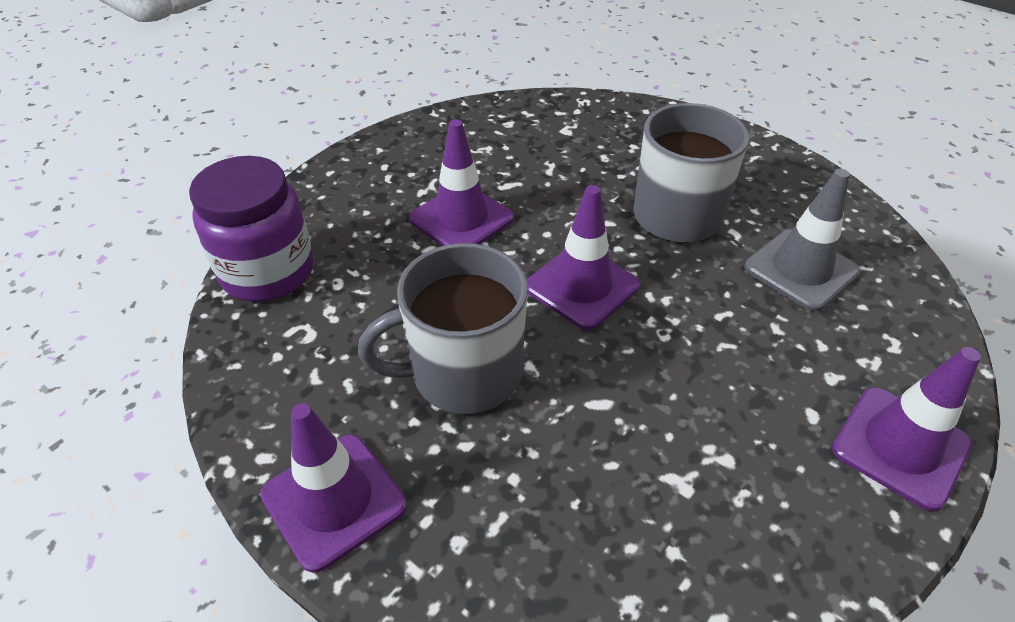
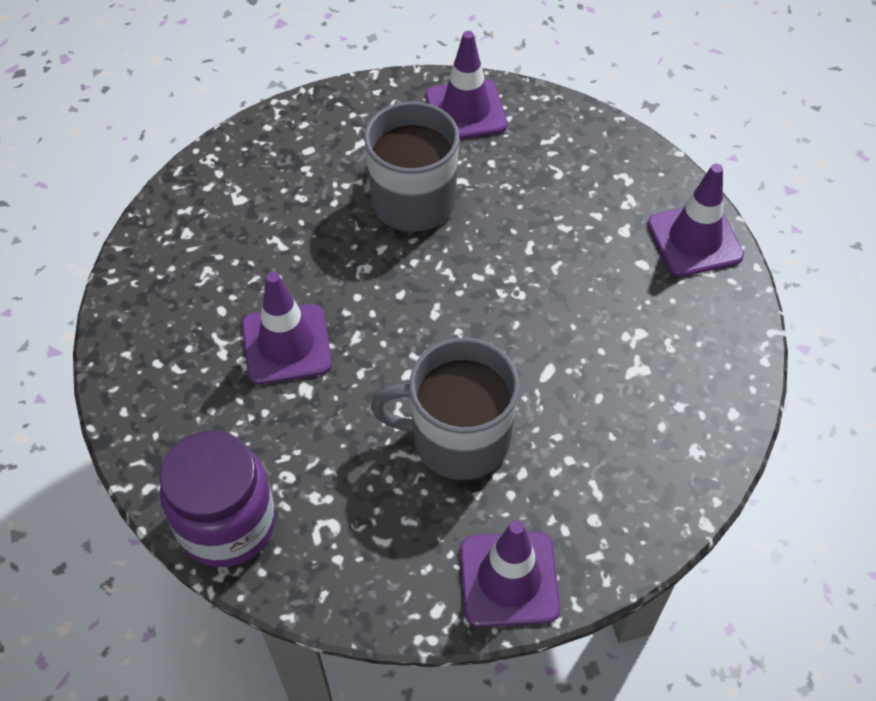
camera: 55 degrees left, 10 degrees up
grey mug [358,243,528,414] -> grey mug turned 75 degrees clockwise [371,338,519,480]
purple traffic cone [526,185,640,330] -> purple traffic cone moved to [426,31,508,139]
grey traffic cone [745,169,860,311] -> none

